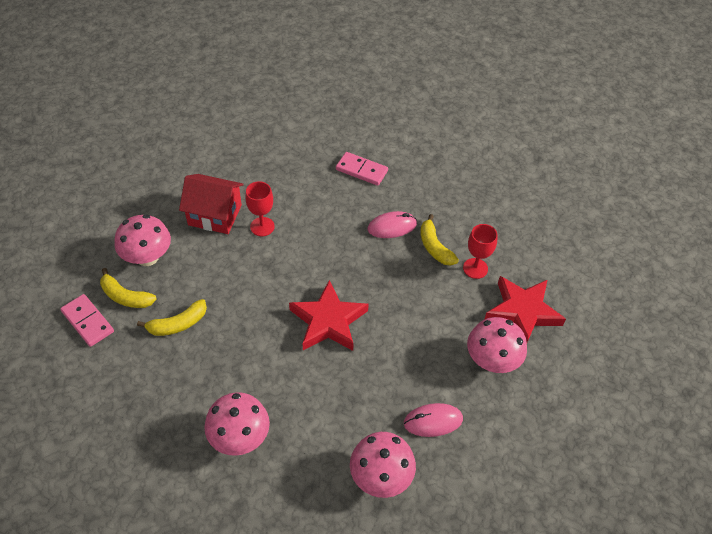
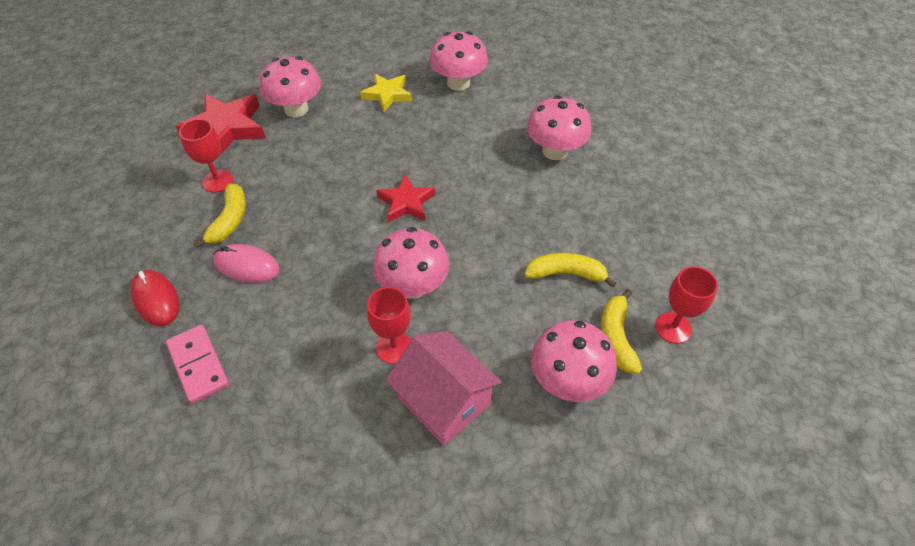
camera: 145 degrees left, 0 degrees up
pink domino [60,294,114,347] -> red goblet [655,266,718,344]
yellow banana [100,268,157,308] -> yellow banana turned 150 degrees counterclockwise [601,289,642,374]
red house [179,174,244,234] -> pink house [385,331,502,445]
red star [289,280,369,351] -> red star [376,174,435,223], size x0.63
pink mouse [404,403,463,437] -> yellow star [360,74,412,112]
none -> red mouse [131,270,179,326]
none -> pink mushroom [373,227,449,299]

